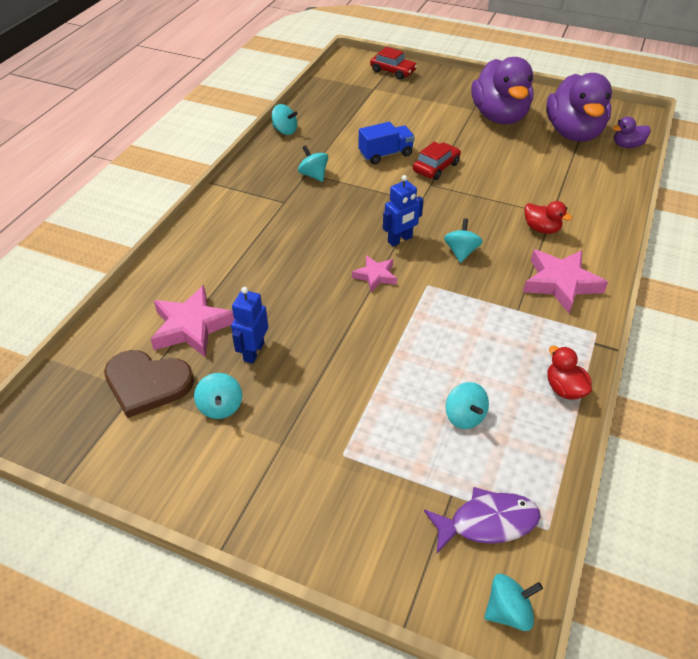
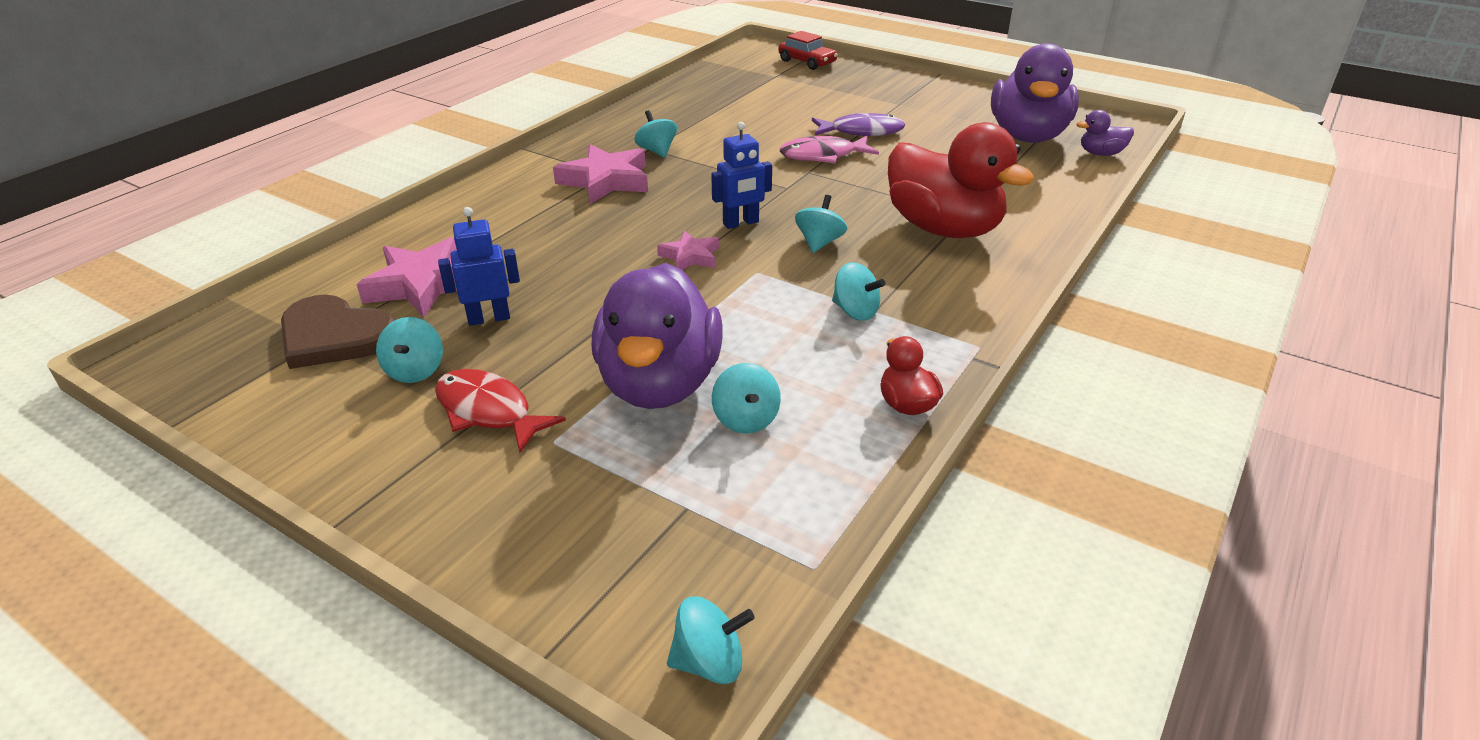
camera: 10 degrees right, 10 degrees down
blue robot [231,287,268,364] -> blue robot turned 45 degrees clockwise [438,207,520,326]
turquoise spinning top [272,104,297,135] -> turquoise spinning top moved to [832,262,886,321]
blue truck [359,122,415,164] -> none
red car [413,142,461,180] -> pink fish [780,136,879,163]
purple fish [424,487,540,553] -> purple fish moved to [812,113,905,136]
purple duck [471,57,533,124] -> purple duck moved to [591,263,723,409]
pink star [523,250,608,313] -> pink star moved to [553,144,648,204]
red duck [524,201,572,234] -> red duck [888,122,1034,238], size x2.27
none -> red fish [435,369,566,453]

